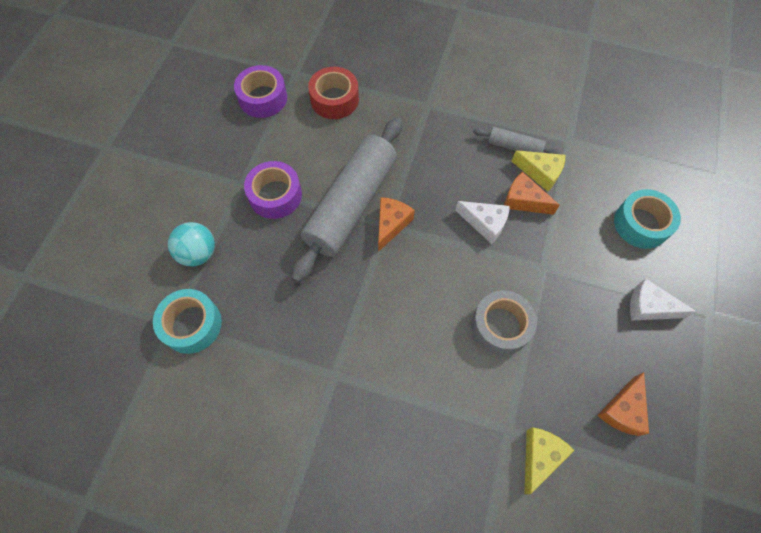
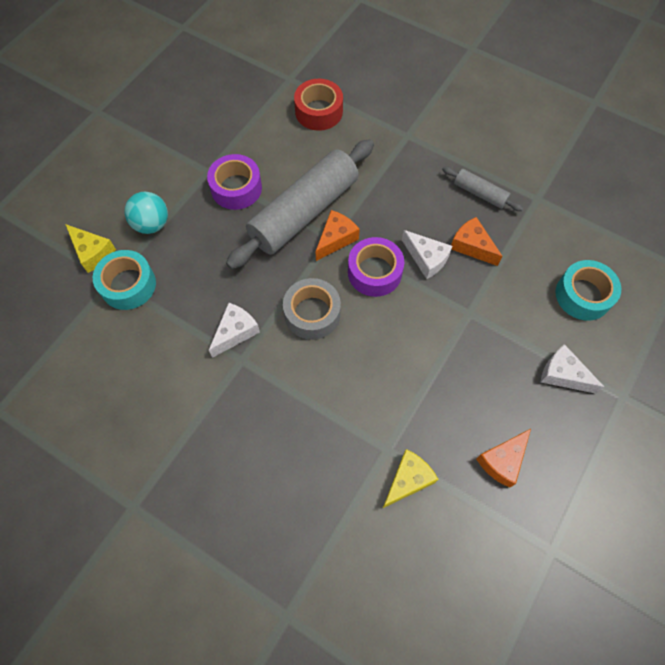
camera: 15 degrees right, 0 degrees up
purple tape [234,65,287,118] -> purple tape moved to [348,237,404,297]
grey tape [471,290,537,355] -> grey tape moved to [283,278,341,340]
yellow cheese [512,150,565,192] -> yellow cheese moved to [65,224,116,273]
none -> white cheese [209,303,260,358]

